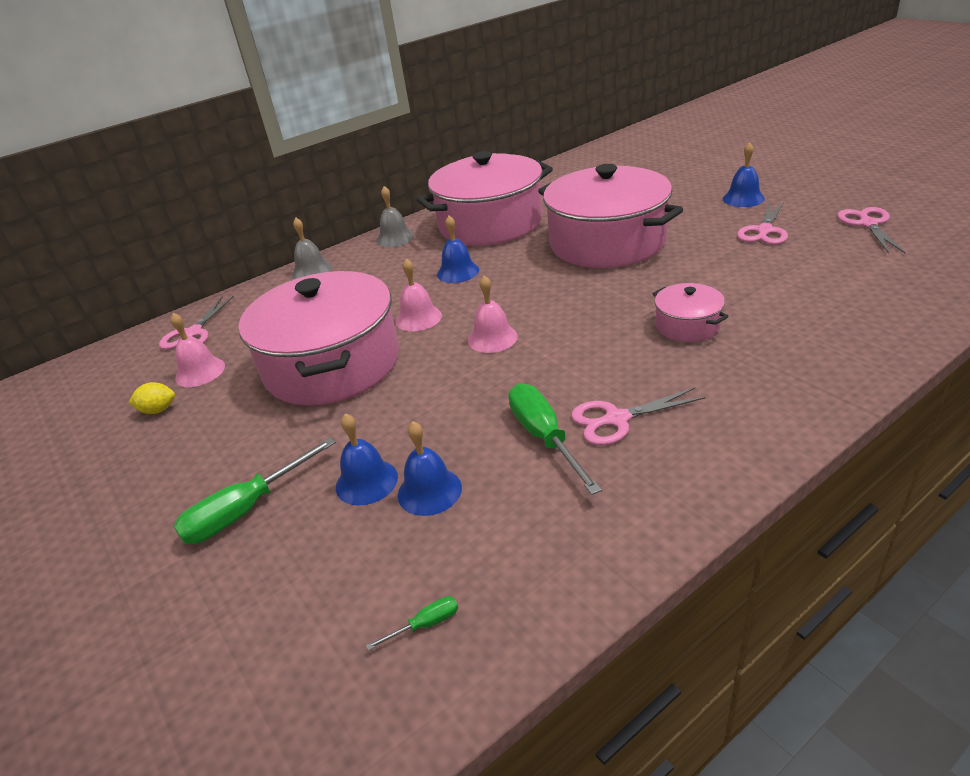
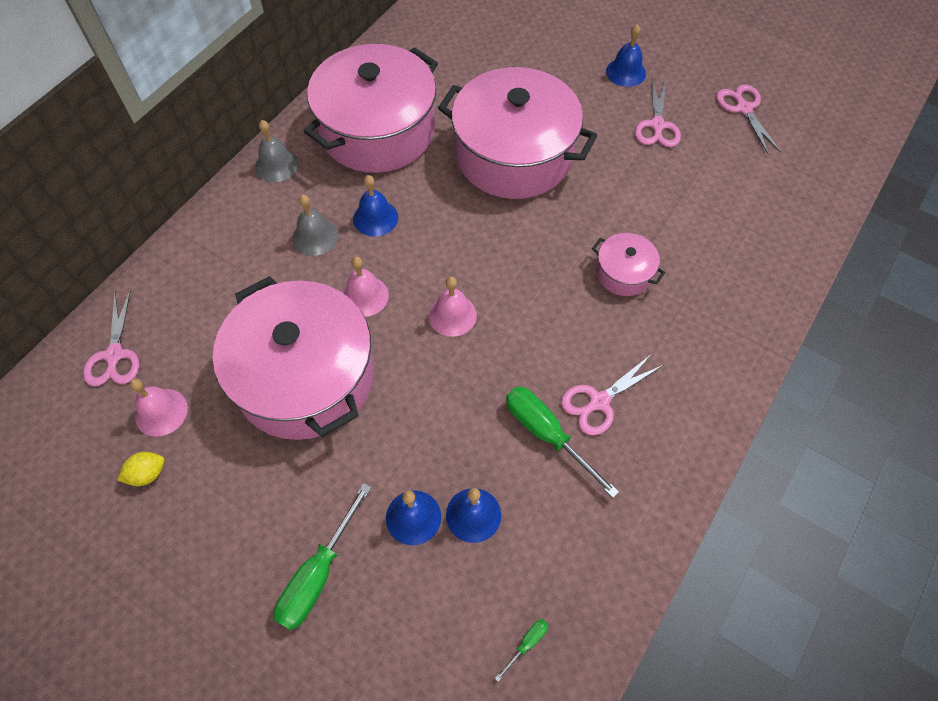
camera: 25 degrees left, 25 degrees up
grey bell [292,218,332,279] -> grey bell moved to [292,195,338,256]

